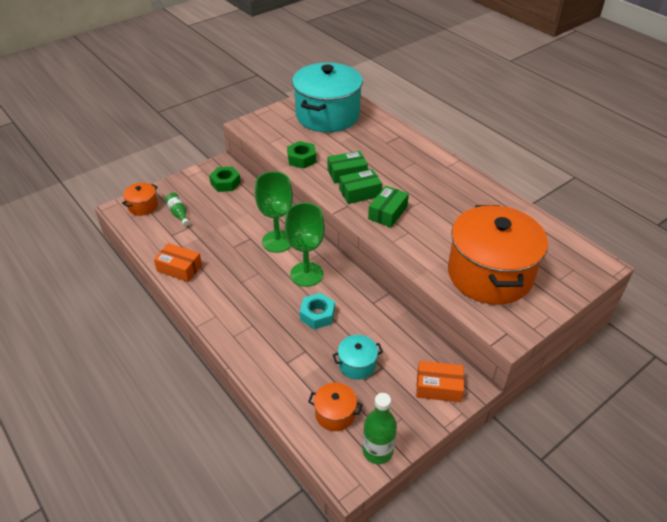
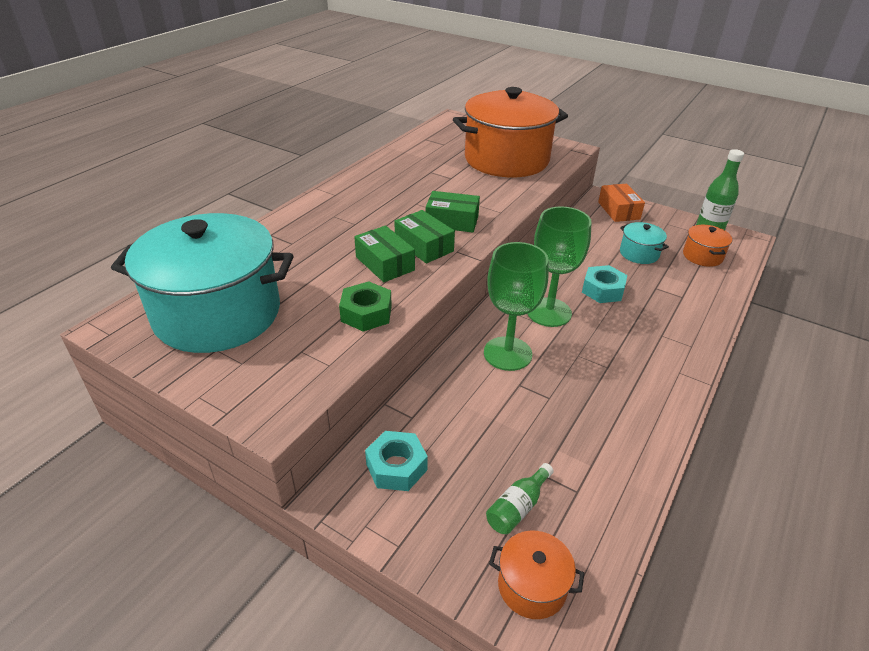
camera: 110 degrees left, 5 degrees down
orange box [154,243,202,282] -> none
green nut [209,167,241,192] -> turquoise nut [365,431,428,491]

